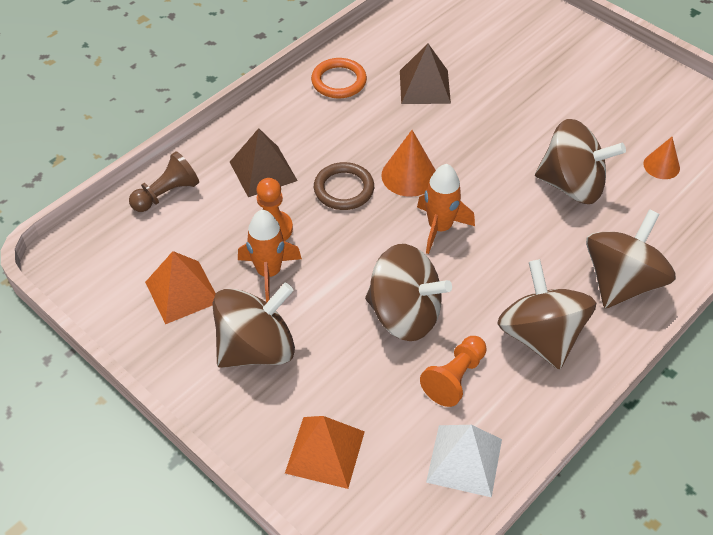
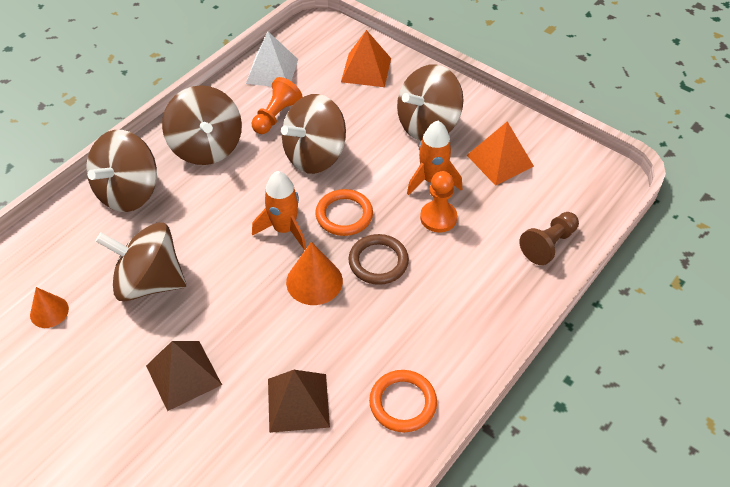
camera: 175 degrees right, 0 degrees up
brown pyramid [230,128,298,197] -> brown pyramid moved to [146,341,222,411]
brown spinning top [365,244,452,341] -> brown spinning top turned 60 degrees counterclockwise [281,94,346,174]
none -> orange ring [315,189,373,236]

